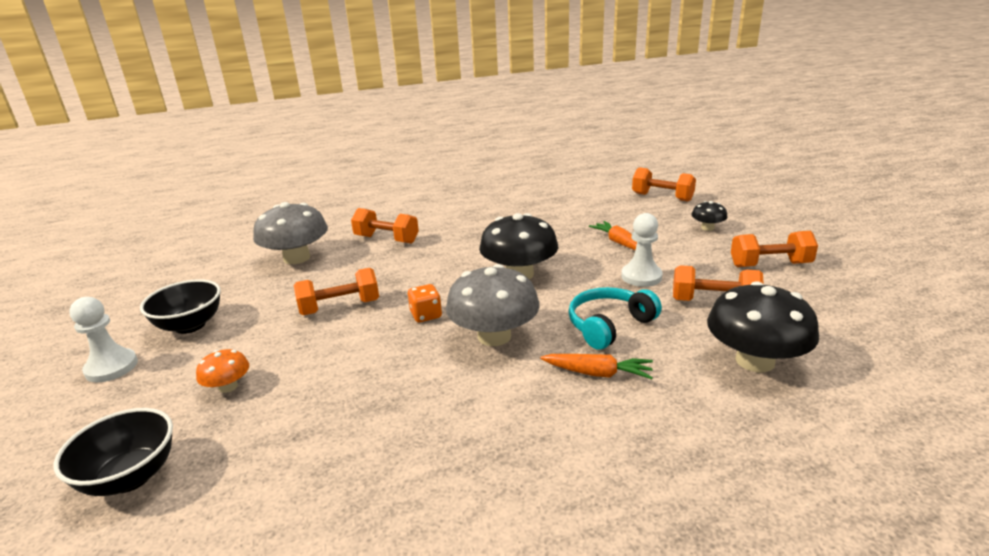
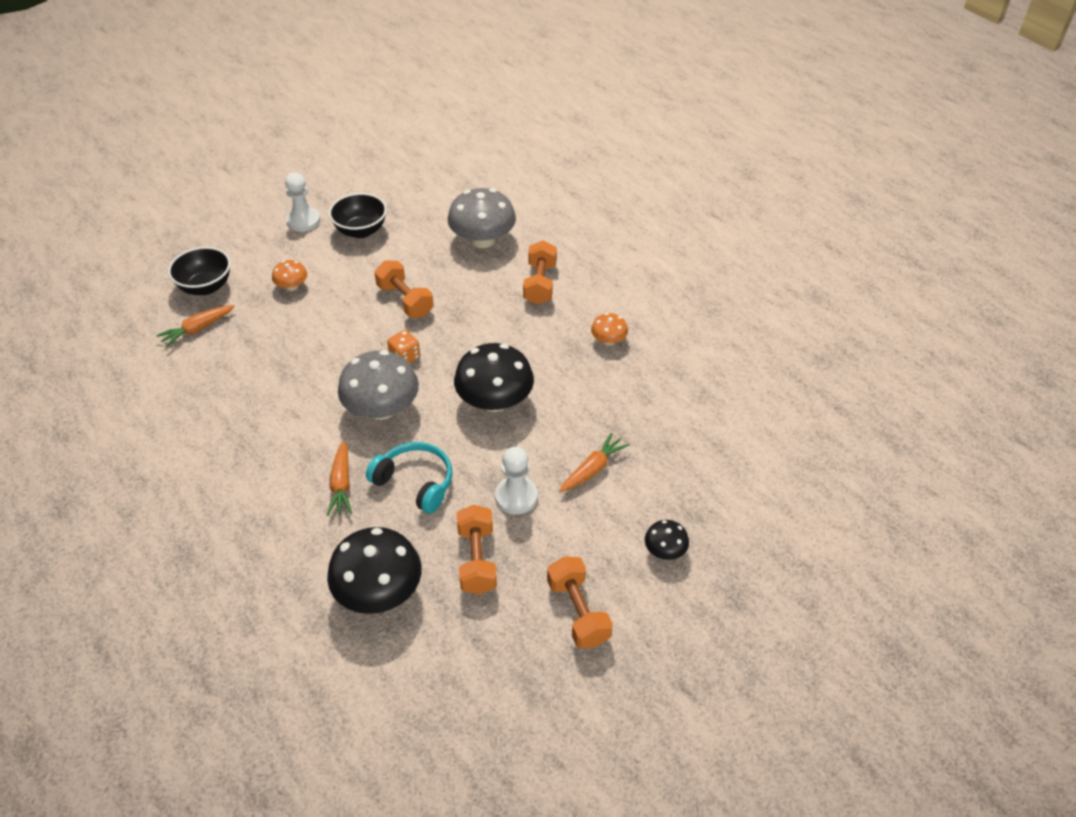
camera: 70 degrees right, 20 degrees up
orange dumbbell [632,167,696,202] -> none
none -> orange carrot [156,305,235,348]
none -> orange mushroom [591,313,628,345]

